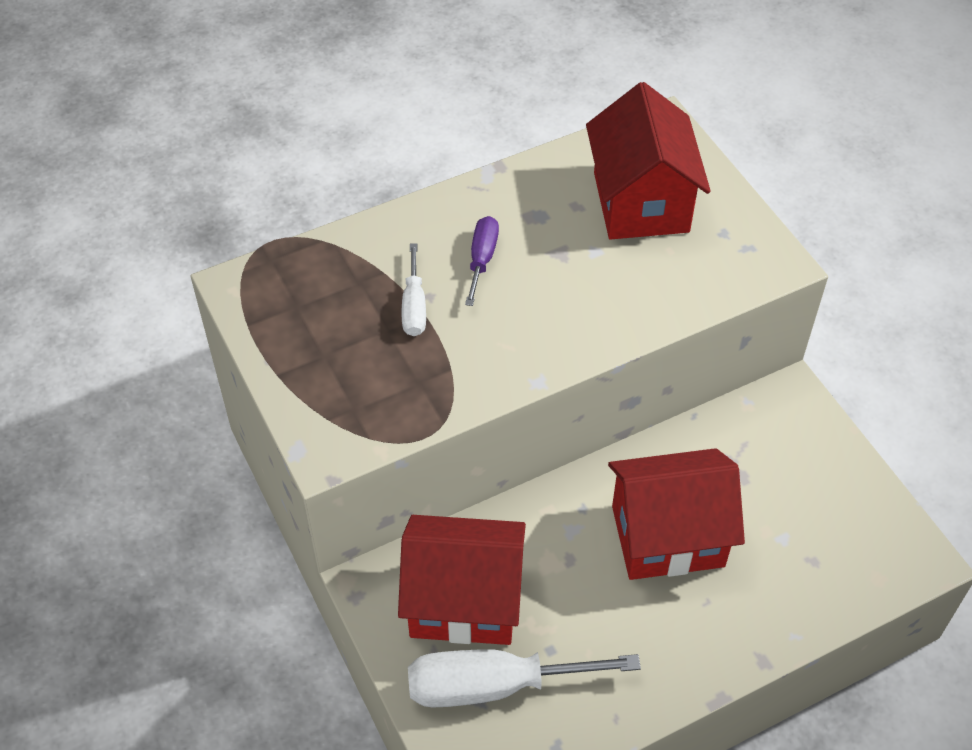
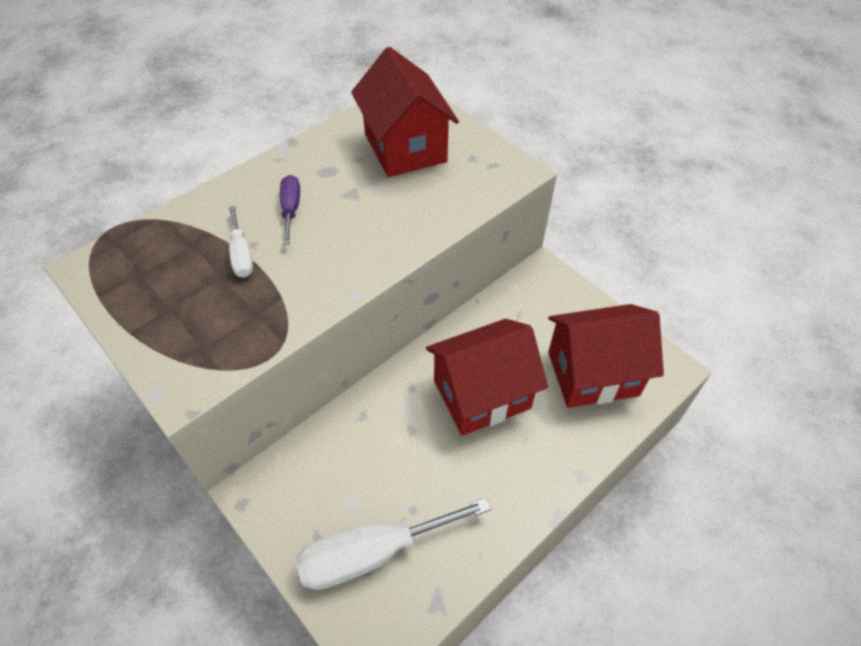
camera: 15 degrees left, 0 degrees up
red house [398,515,526,645] -> red house moved to [548,304,664,408]

